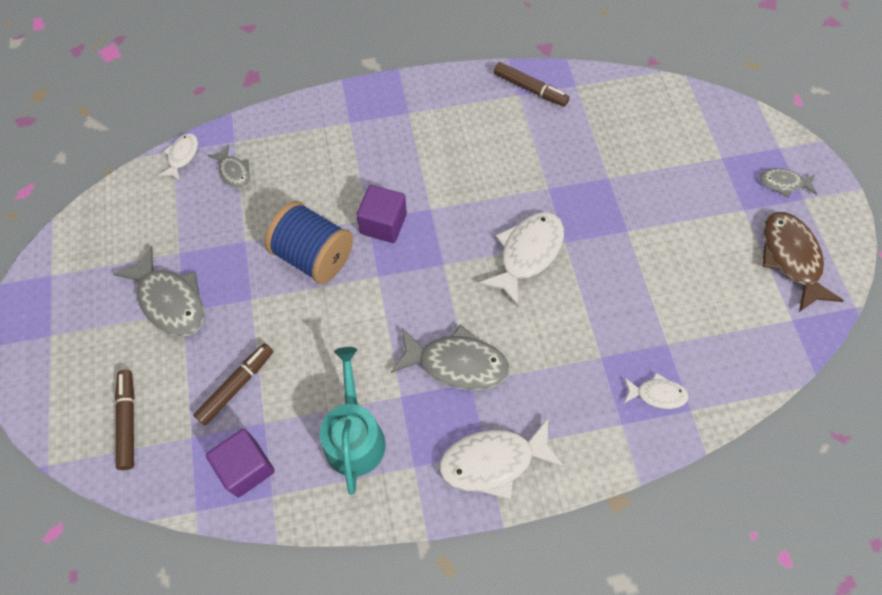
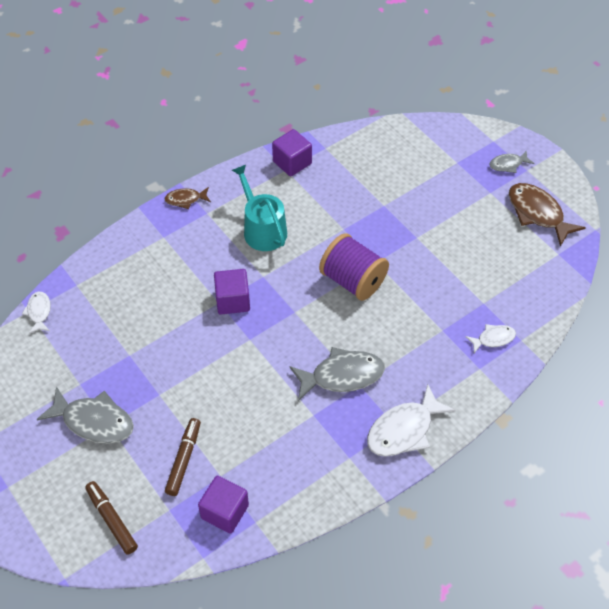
camera: 25 degrees left, 10 degrees down
grey fish [208,144,250,189] -> none
blue spool [265,201,353,284] -> none
turquoise watering can [319,347,386,495] -> turquoise watering can moved to [232,165,287,251]
white fish [478,212,564,307] -> purple spool [319,233,389,301]
brown marker [494,62,570,107] -> purple cube [272,129,312,177]
none -> brown fish [164,187,211,209]

